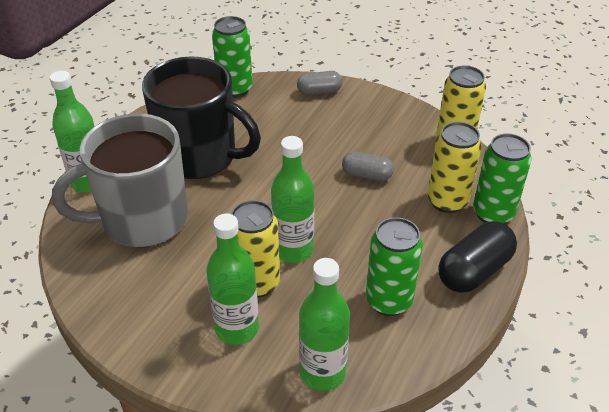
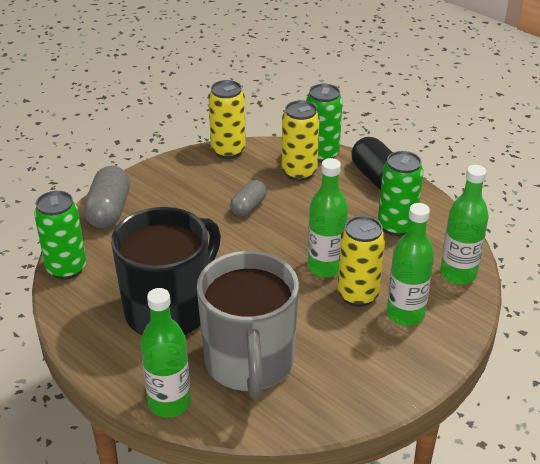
camera: 75 degrees left, 5 degrees down
grey capsule [297,71,343,95] -> grey capsule [84,166,130,228], size x1.60

